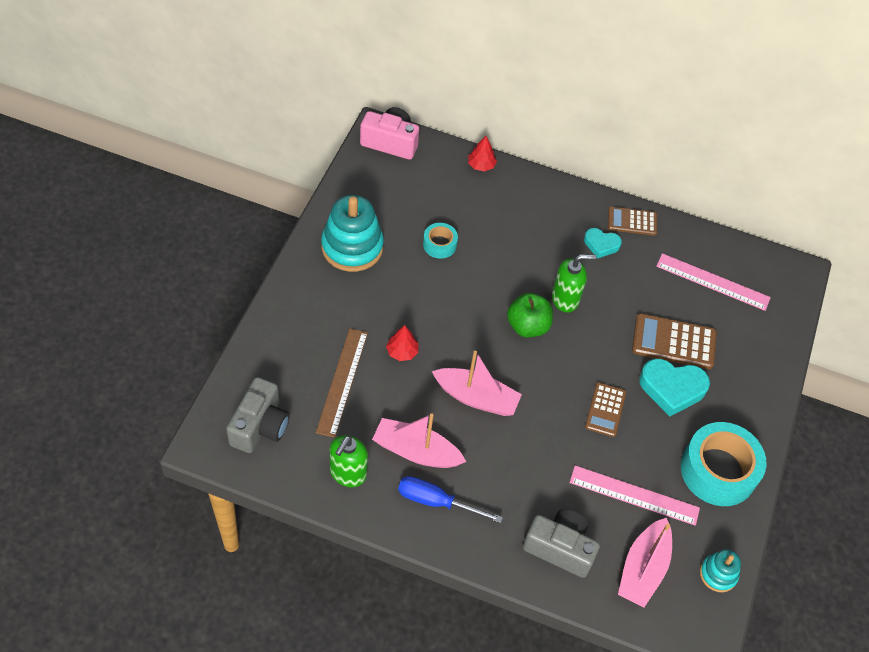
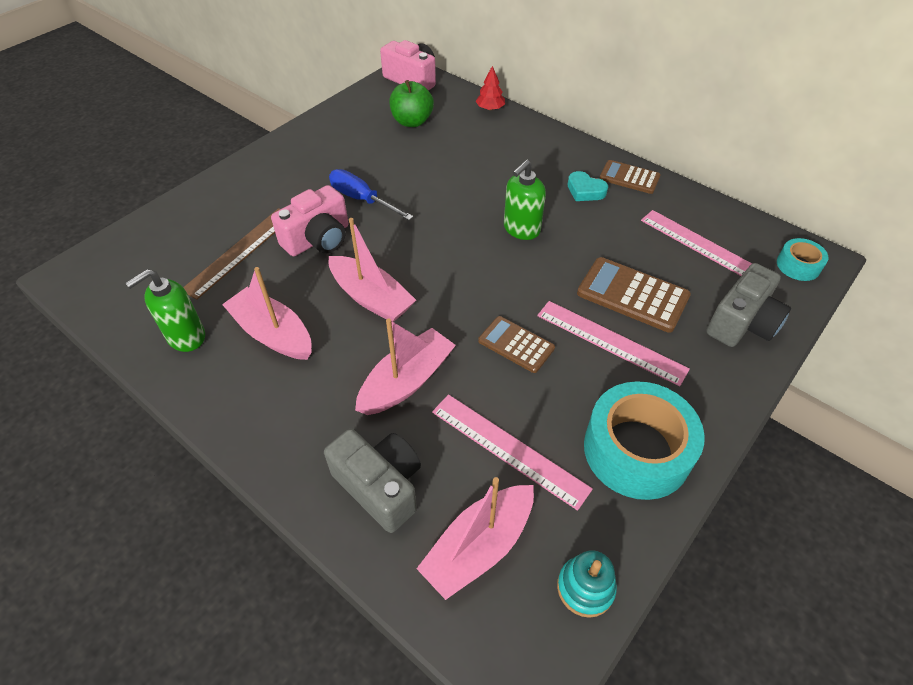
camera: 25 degrees right, 5 degrees down
grey camera [226,377,290,453] -> grey camera moved to [706,263,791,347]
turquoise stacking toy [321,195,384,272] -> none
red tree [386,325,419,361] -> pink camera [271,185,349,256]
blue screwdriver [398,476,503,523] -> blue screwdriver moved to [329,169,413,220]
turquoise tape [423,223,458,259] -> turquoise tape moved to [777,238,829,281]
green apple [507,293,553,338] -> green apple moved to [389,80,434,127]
green soap dispenser [552,255,596,312] -> green soap dispenser turned 120 degrees clockwise [504,160,546,240]
brown calculator [585,382,626,437] -> brown calculator turned 90 degrees clockwise [478,316,555,373]
turquoise heart [639,359,710,416] -> pink ruler [537,301,690,387]
none -> pink boat [355,319,456,415]

